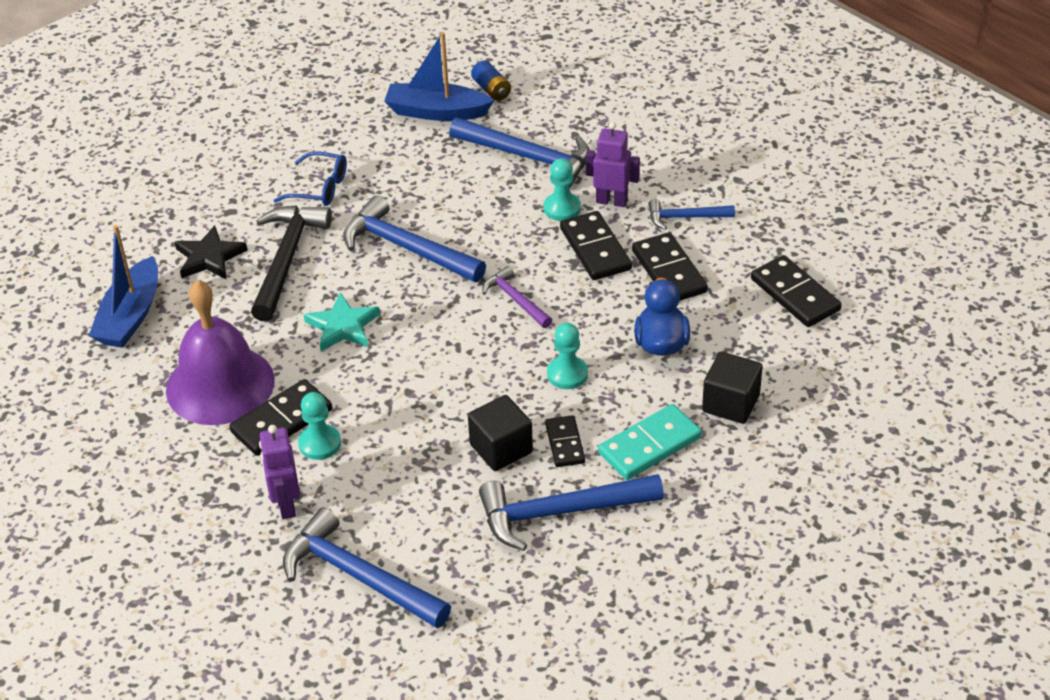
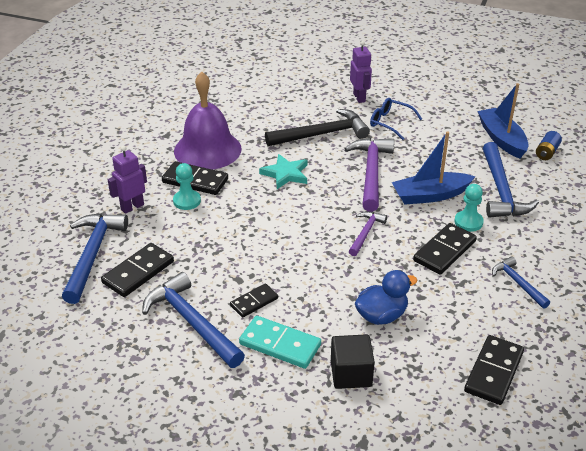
camera: 60 degrees right, 5 degrees down
blue boat [89,225,158,348] -> blue boat moved to [392,131,475,205]
black star [175,225,247,279] -> none
blue glasses [273,151,347,206] -> blue glasses turned 135 degrees clockwise [370,98,422,140]
blue hammer [343,195,486,282] -> purple hammer [345,138,394,212]
black cube [468,395,533,471] -> none
turquoise pawn [547,323,588,389] -> none
purple robot [586,122,640,207] -> purple robot moved to [350,41,372,103]
black domino [632,232,708,301] -> black domino moved to [101,243,174,297]

